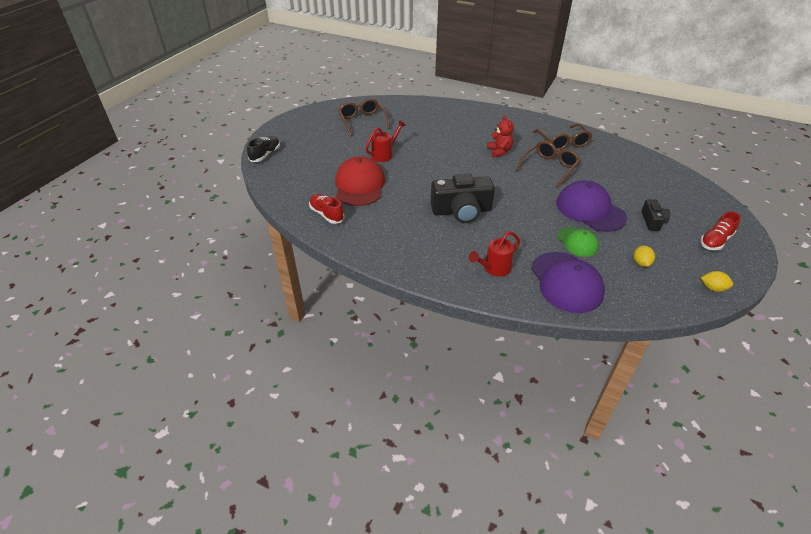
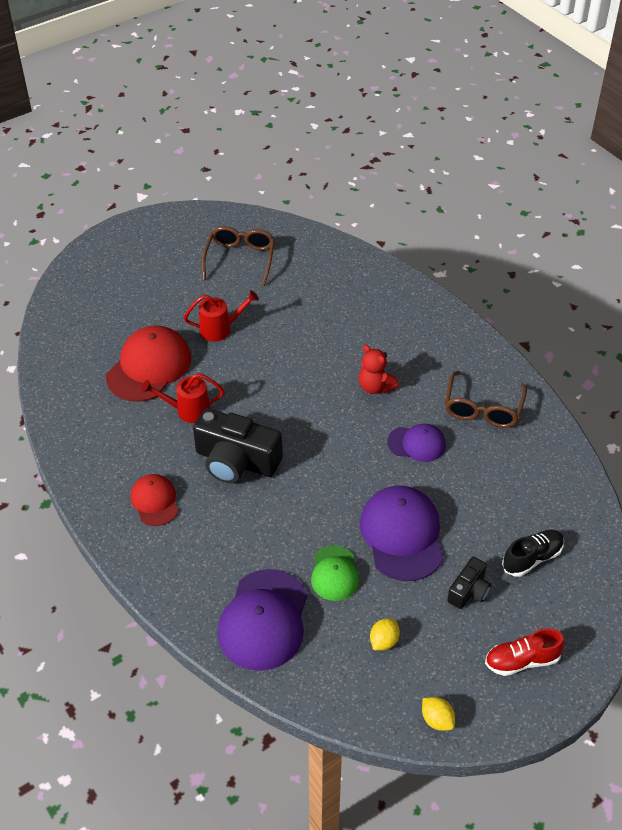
camera: 30 degrees right, 5 degrees up
black shoe [247,136,280,162] -> black shoe moved to [502,530,564,577]
red shoe [309,194,345,224] -> none
red watering can [469,231,520,277] -> red watering can moved to [141,373,224,423]
red teddy bear [487,115,514,158] -> red teddy bear turned 120 degrees clockwise [359,345,399,394]
brown glasses [516,141,580,188] -> purple cap [387,424,446,462]
none -> red cap [130,474,179,526]

